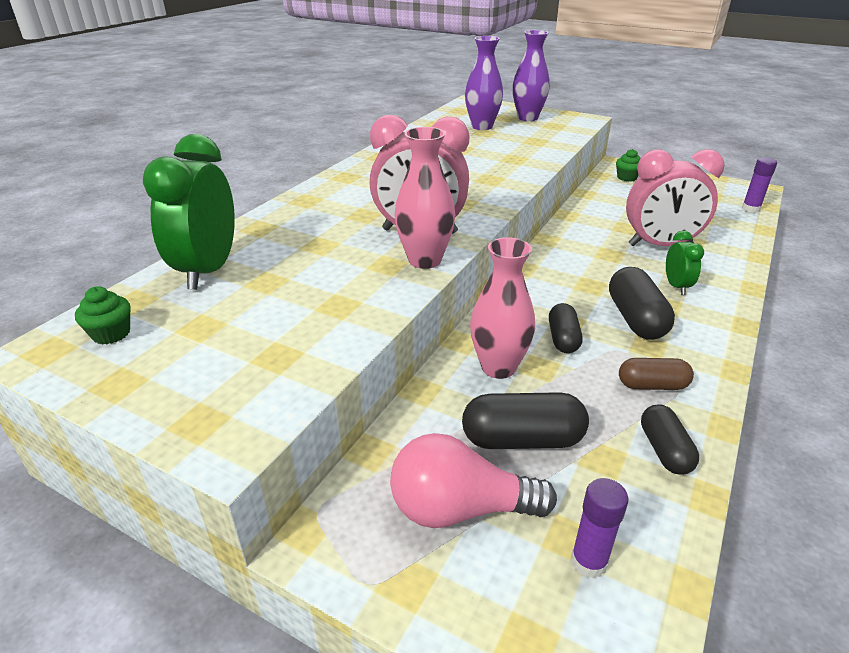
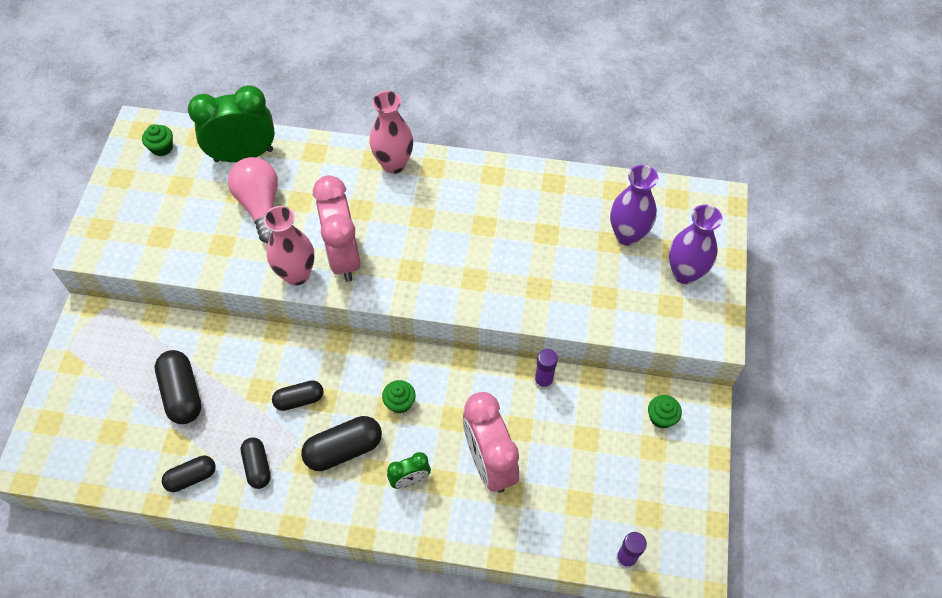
camera: 70 degrees right, 25 degrees up
pink light bulb [390,433,557,528] -> pink light bulb moved to [228,157,278,243]
pink vase [470,237,535,379] -> pink vase moved to [370,91,413,174]
purple glue stick [571,478,629,578] -> purple glue stick moved to [534,349,558,390]
brown capsule [619,358,694,390] -> black capsule [241,438,271,489]
none -> green cupcake [382,380,416,414]

